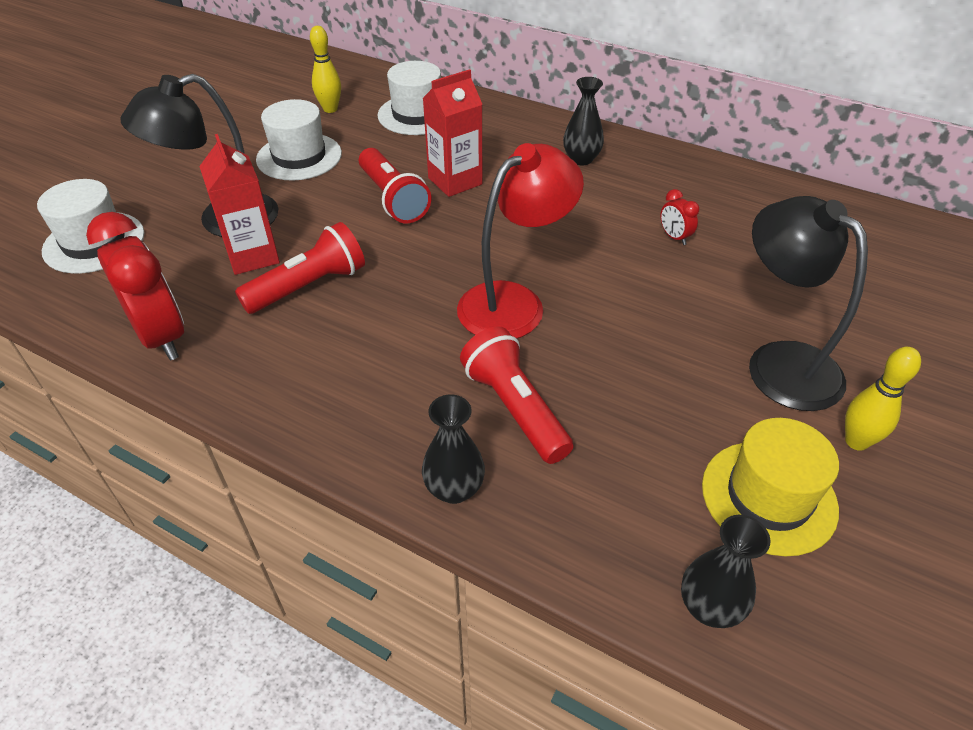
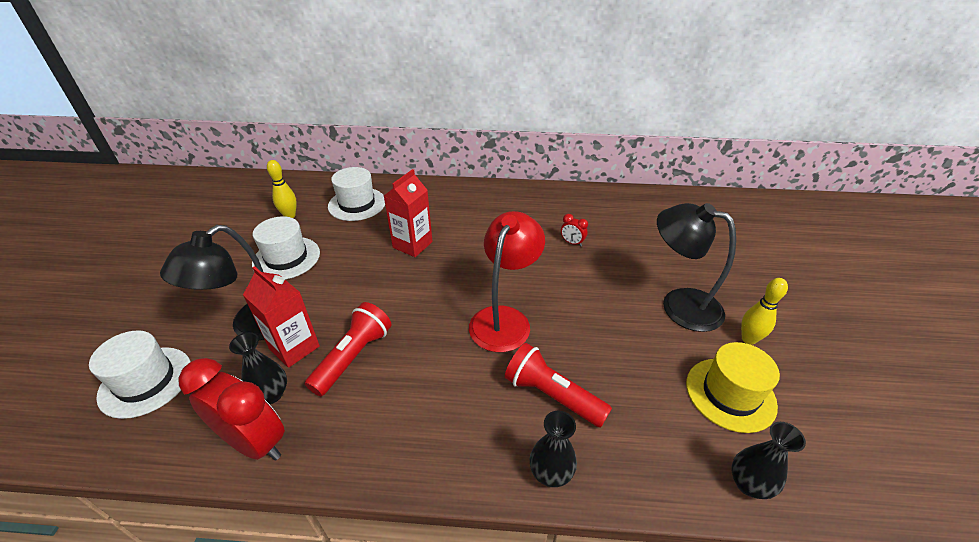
camera: 25 degrees left, 5 degrees down
red flashlight [359,148,431,223] -> none
black vase [563,77,604,166] -> black vase moved to [229,332,287,404]

